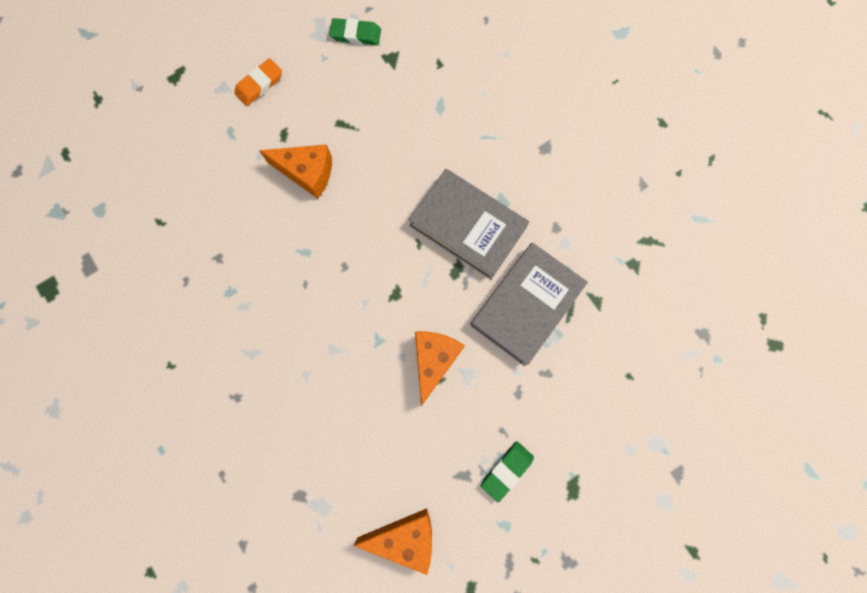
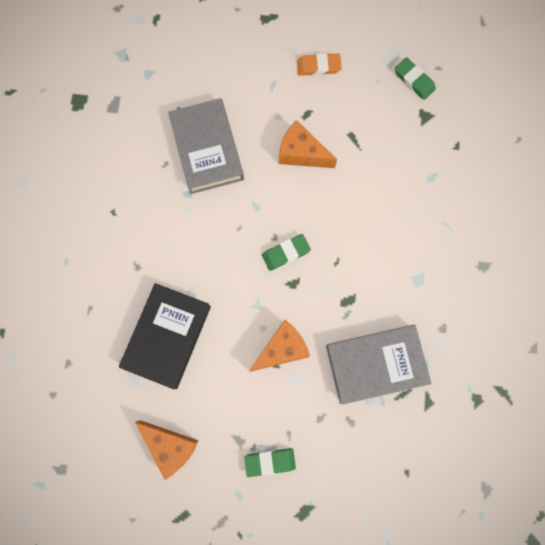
camera: 40 degrees right, 0 degrees up
orange cheese [259,145,332,199] -> orange cheese turned 150 degrees clockwise [279,120,337,168]
grey book [409,169,529,279] -> grey book moved to [168,98,244,194]
none -> black book [119,283,211,389]
none -> green eraser [262,234,311,271]

